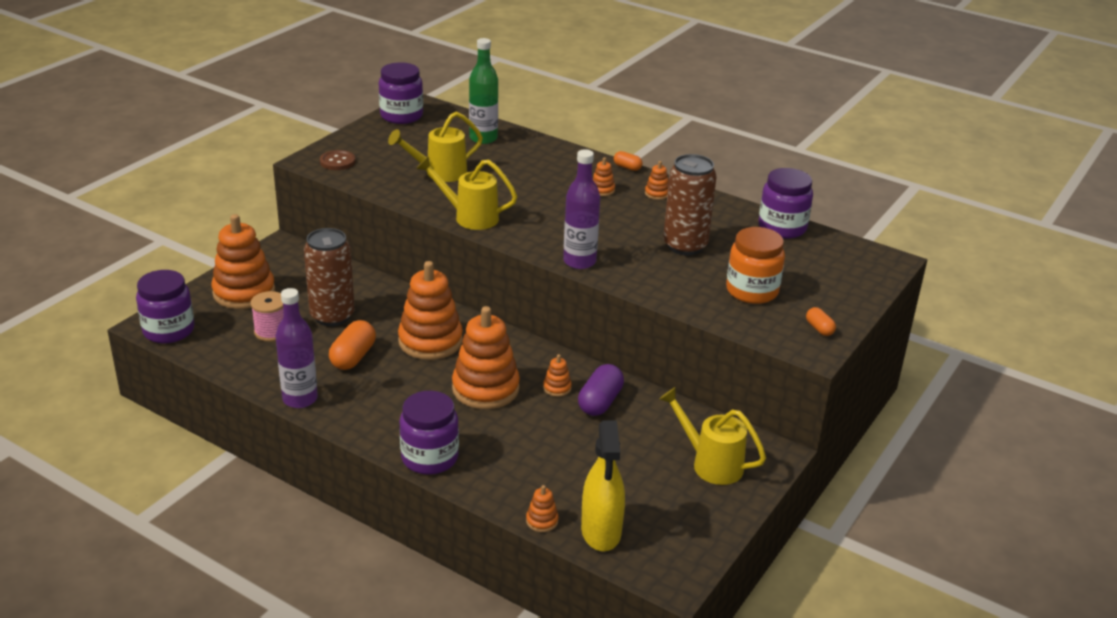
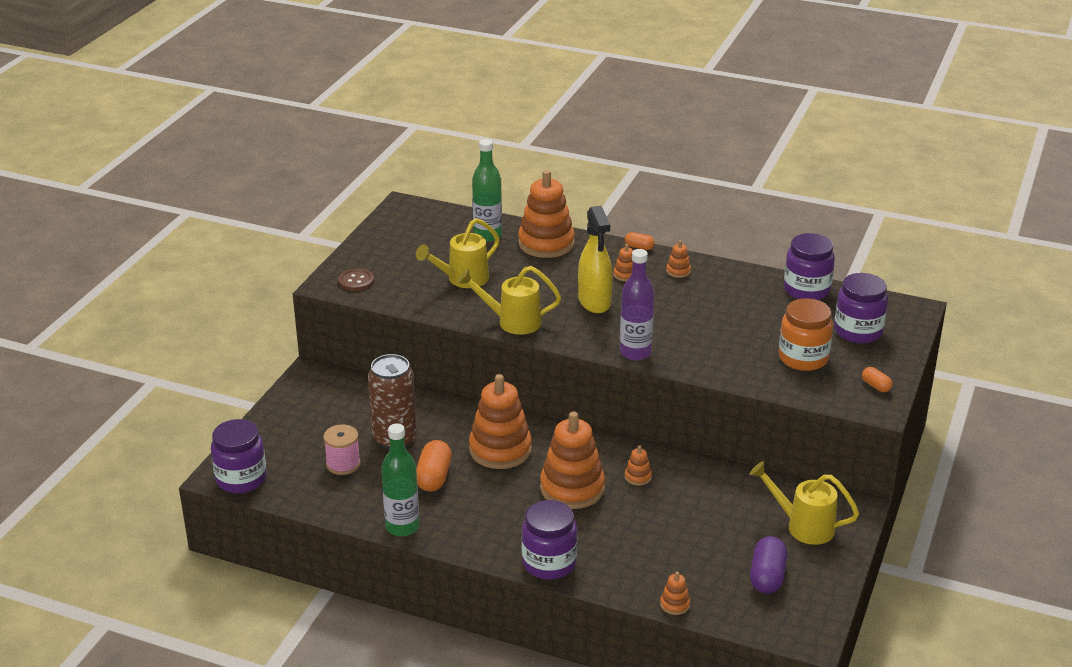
camera: 10 degrees left, 0 degrees up
orange stacking toy [211,214,275,309] -> orange stacking toy moved to [518,170,575,258]
purple bottle [275,288,318,408] -> green bottle [381,423,419,536]
purple jar [379,62,423,124] -> purple jar moved to [834,273,888,343]
purple capsule [578,364,624,416] -> purple capsule moved to [750,536,787,594]
yellow spray bottle [581,420,625,551] -> yellow spray bottle moved to [578,206,613,313]
brown can [663,154,717,255] -> none

